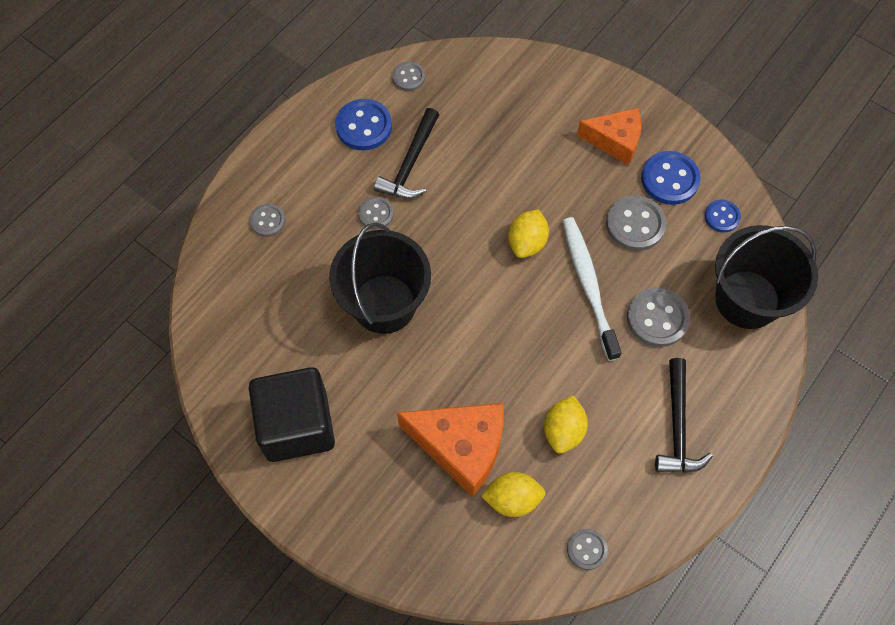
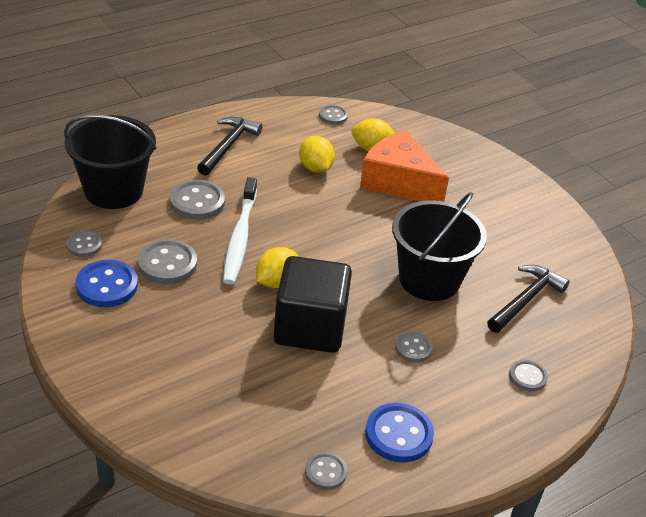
camera: 165 degrees left, 25 degrees down
black cube [249,367,335,462] -> black cube moved to [274,256,352,353]
black hammer [374,108,439,199] -> black hammer moved to [487,265,570,333]
yellow lemon [544,395,588,454] -> yellow lemon turned 60 degrees counterclockwise [299,136,335,173]
orange cheese [577,108,642,165] -> none
blue button [705,200,741,233] -> grey button [66,231,102,257]

